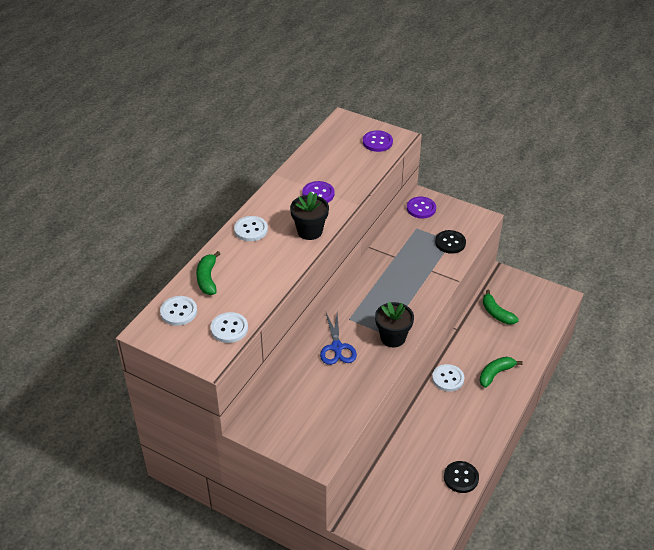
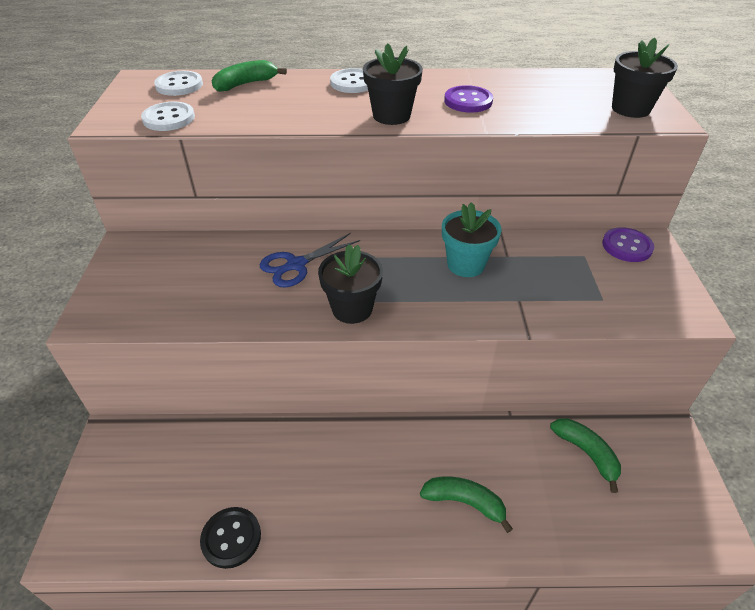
camera: 60 degrees right, 0 degrees up
purple button [363,130,393,152] -> black flower pot [612,38,678,118]
white button [432,364,464,392] -> none
black button [435,230,466,254] -> none
green banana [483,289,519,325] -> green banana turned 120 degrees clockwise [550,418,621,493]
none -> turquoise flower pot [442,202,502,277]

